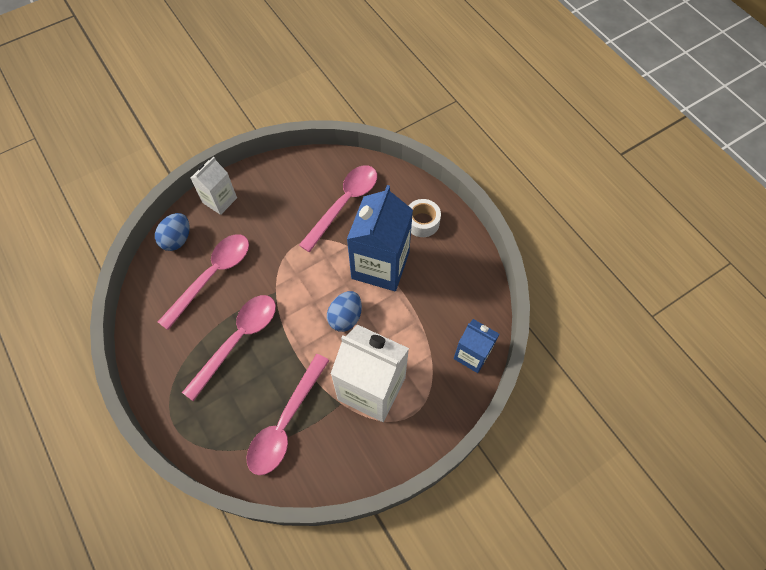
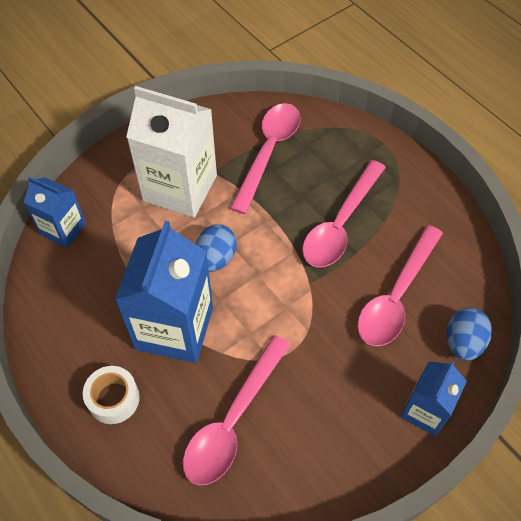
camera: 175 degrees right, 5 degrees down
white carton [191,157,237,215] -> blue carton [400,361,467,436]

